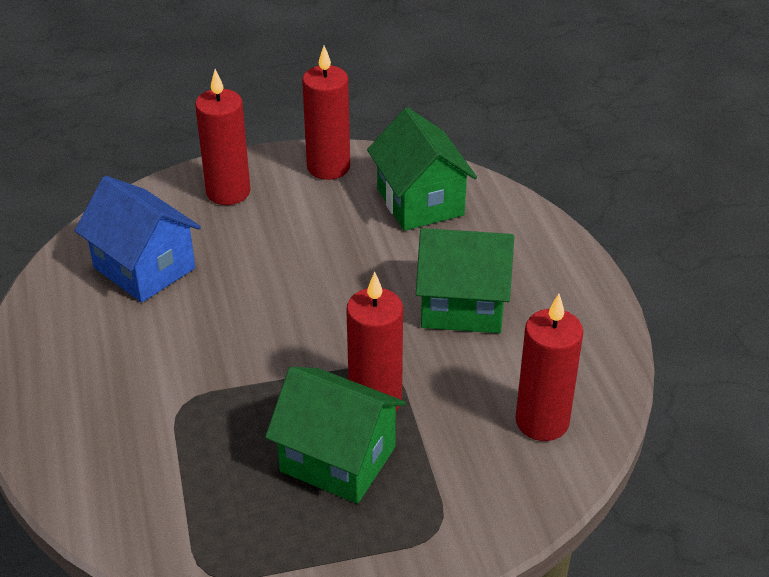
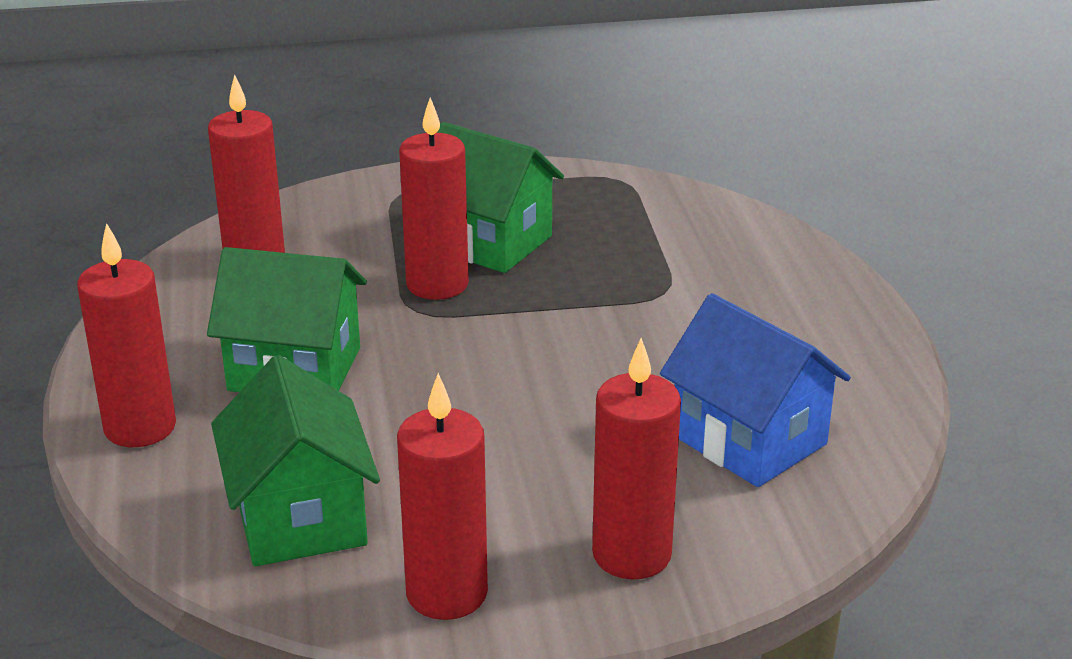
camera: 175 degrees left, 10 degrees down
none -> red candle [77,223,176,447]

